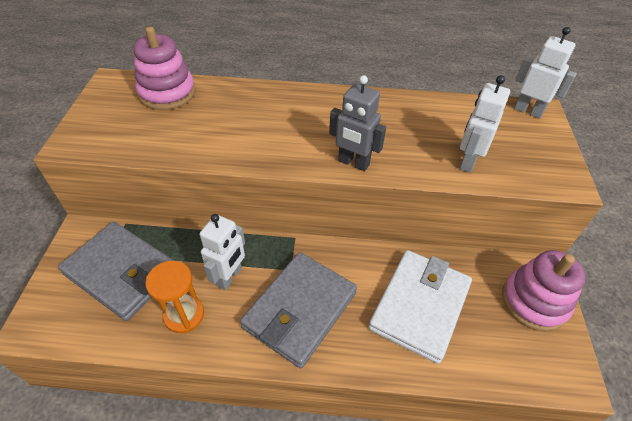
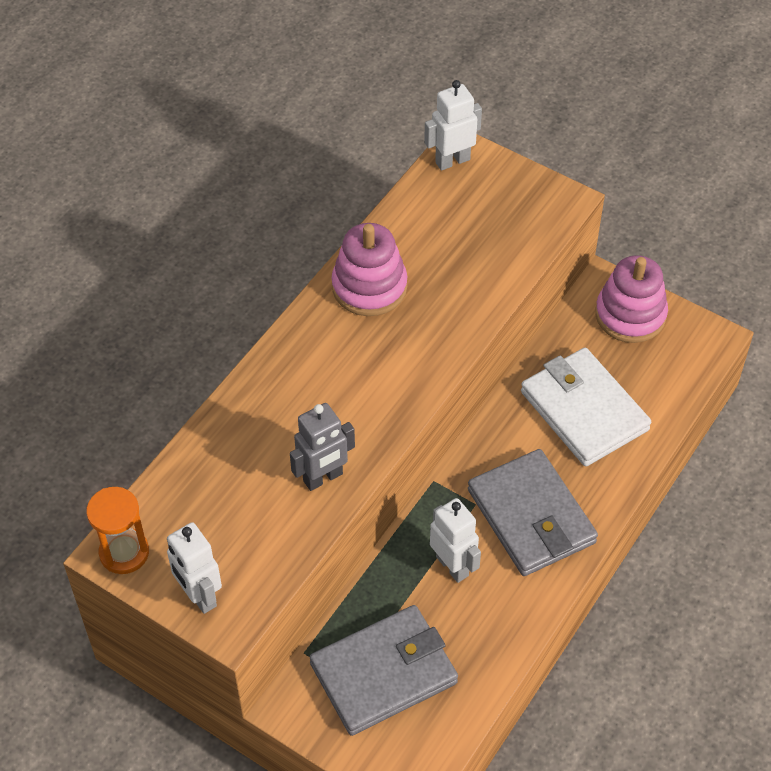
camera: 60 degrees left, 5 degrees up
pink stacking toy [133,27,196,110] -> pink stacking toy moved to [331,223,407,316]
orange hourglass [145,261,204,333] -> orange hourglass moved to [86,487,149,574]
grey robot [329,75,386,171] -> grey robot moved to [290,403,355,491]
white robot [460,75,510,173] -> white robot moved to [167,522,222,614]

